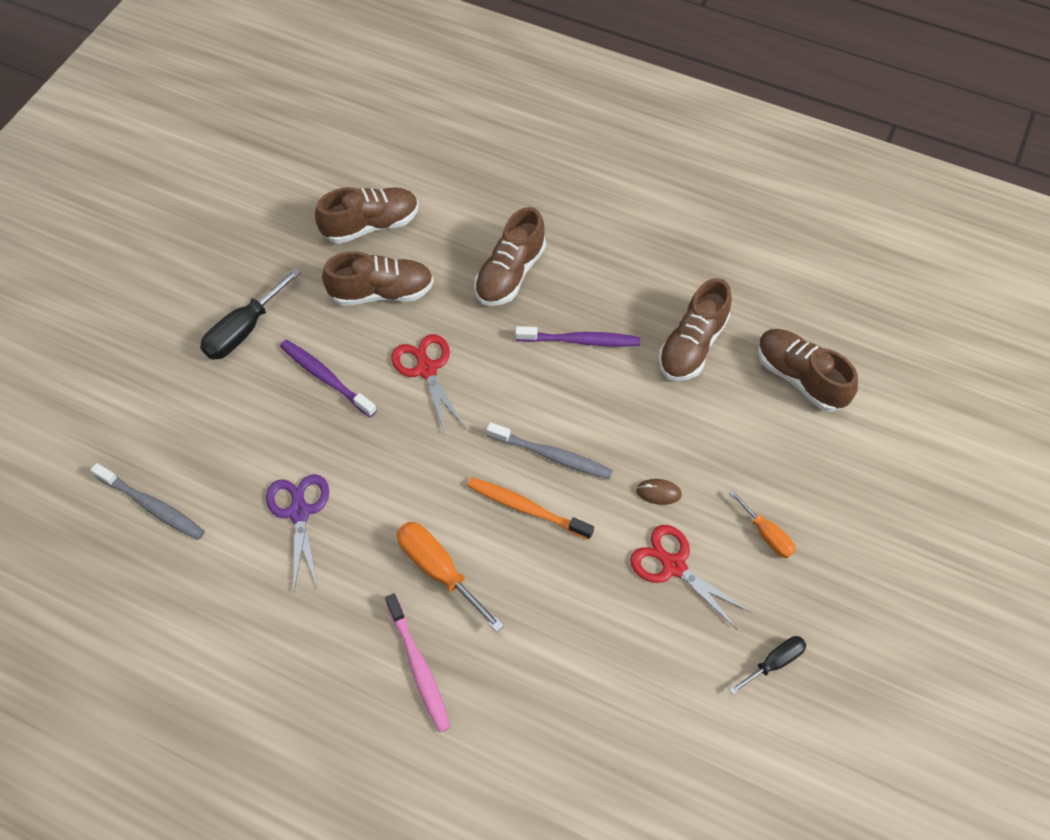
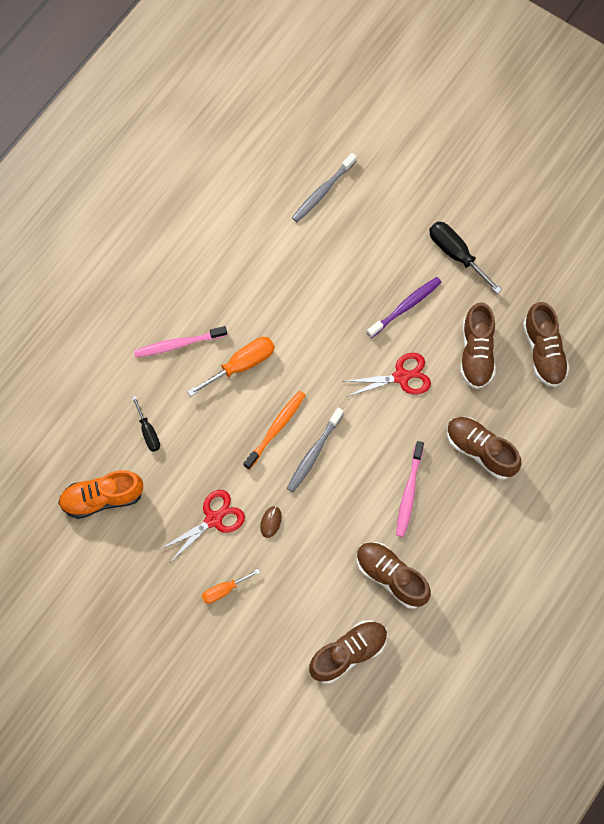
camera: 100 degrees right, 10 degrees up
purple scissors [266,474,329,590] -> none
purple toothbrush [515,326,640,347] -> pink toothbrush [396,441,424,537]
black screwdriver [729,636,806,694] -> black screwdriver moved to [132,396,160,452]
none -> orange shoe [58,470,143,519]

